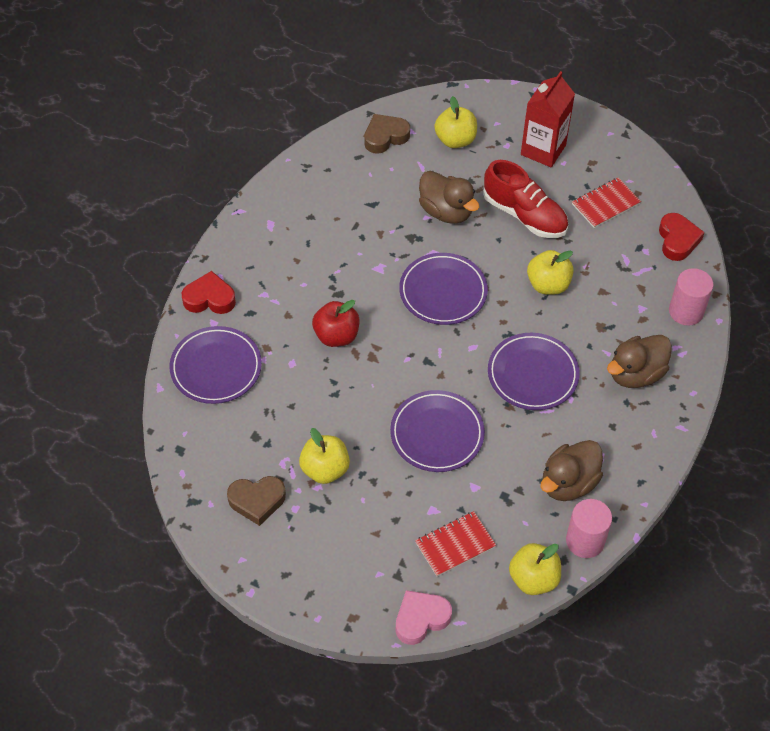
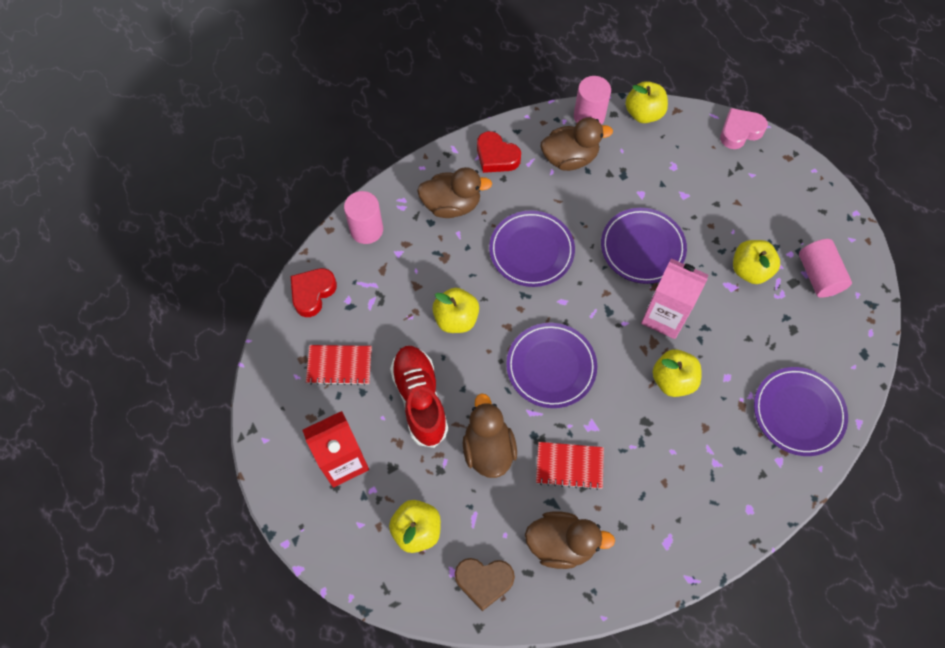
camera: 145 degrees left, 10 degrees up
red heart [182,271,236,314] -> red heart moved to [477,131,521,173]
brown heart [227,476,286,526] -> pink cylinder [799,239,852,298]
red apple [312,300,359,347] -> yellow apple [652,349,701,397]
pink heart [395,590,452,645] -> pink heart turned 150 degrees clockwise [720,108,768,149]
red notebook [415,511,496,577] -> red notebook moved to [536,442,604,490]
none -> brown duck [525,511,615,569]
none -> pink carton [641,258,708,339]

